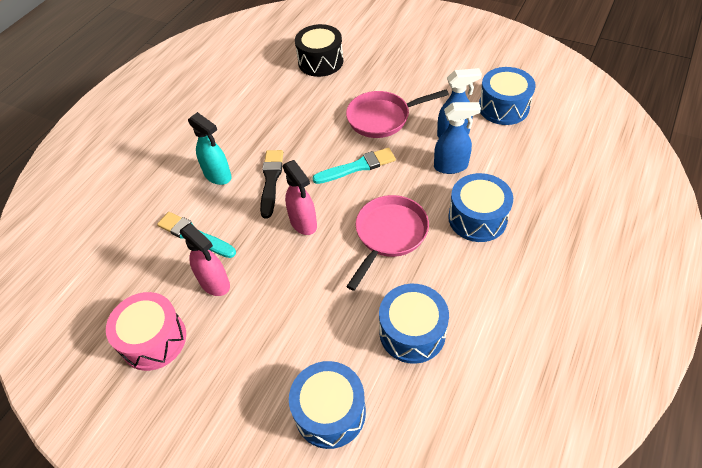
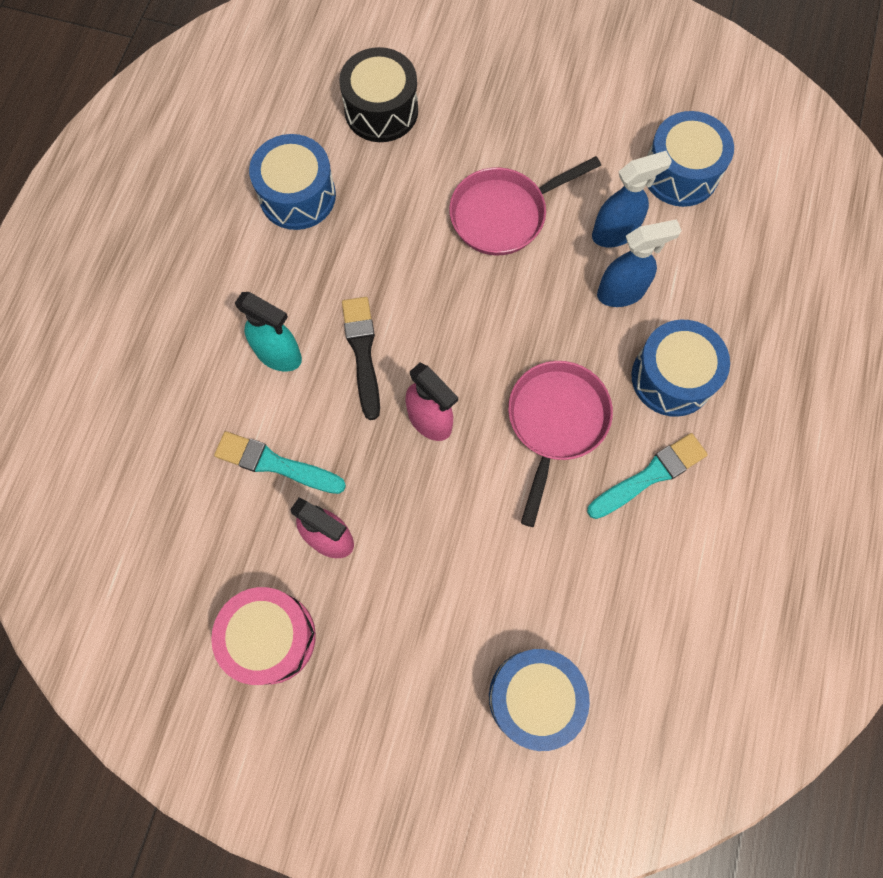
camera: 15 degrees left, 20 degrees up
turquoise brush [312,147,396,184] -> turquoise brush moved to [587,433,708,519]
blue drum [379,284,449,364] -> blue drum moved to [249,134,336,230]

